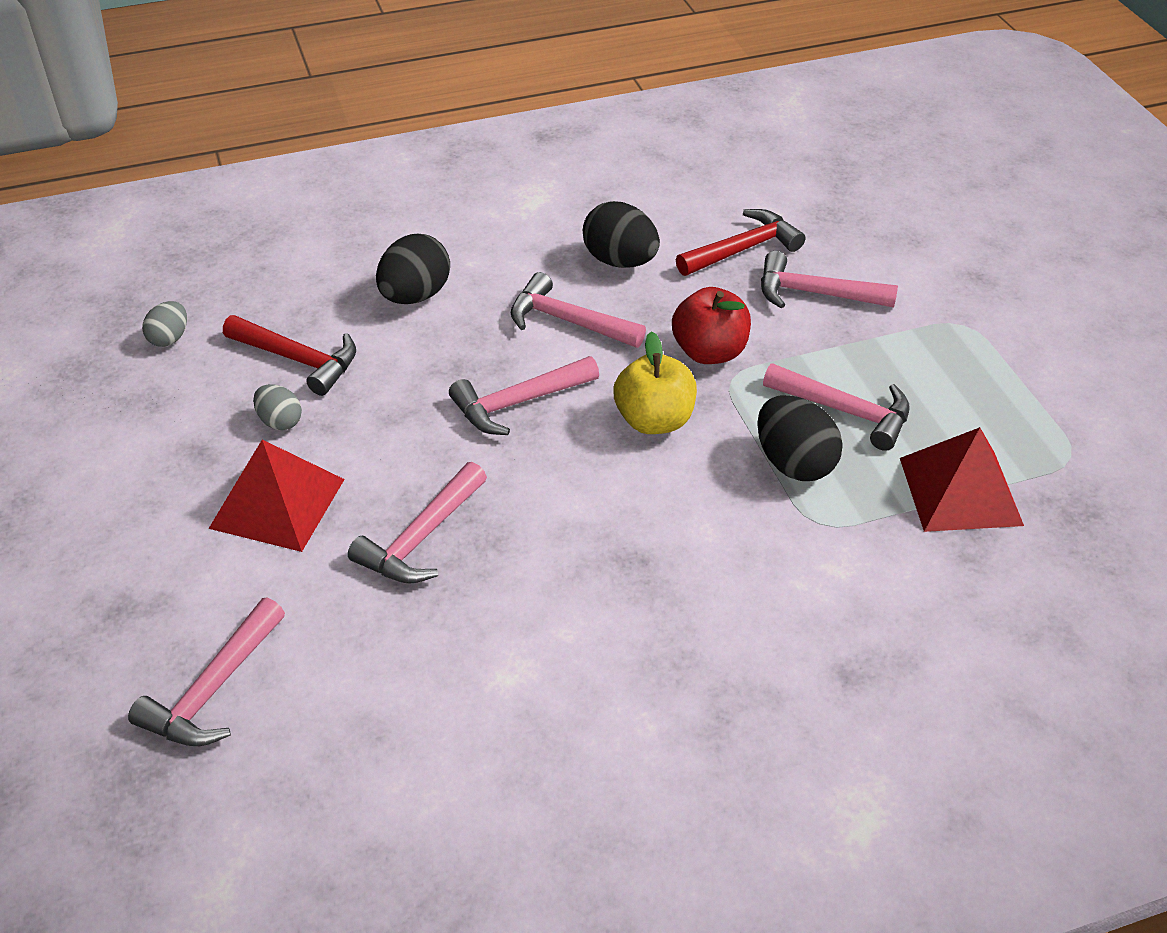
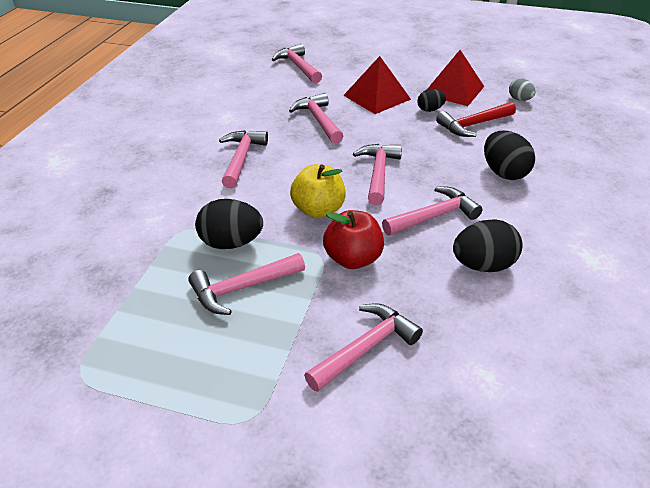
camera: 125 degrees right, 5 degrees down
grey egg [253,384,302,430] -> black egg [417,89,446,112]
red hammer [676,209,805,276] -> none
red pyramid [900,427,1024,532] -> red pyramid moved to [427,50,484,106]
none -> pink hammer [219,130,268,188]

